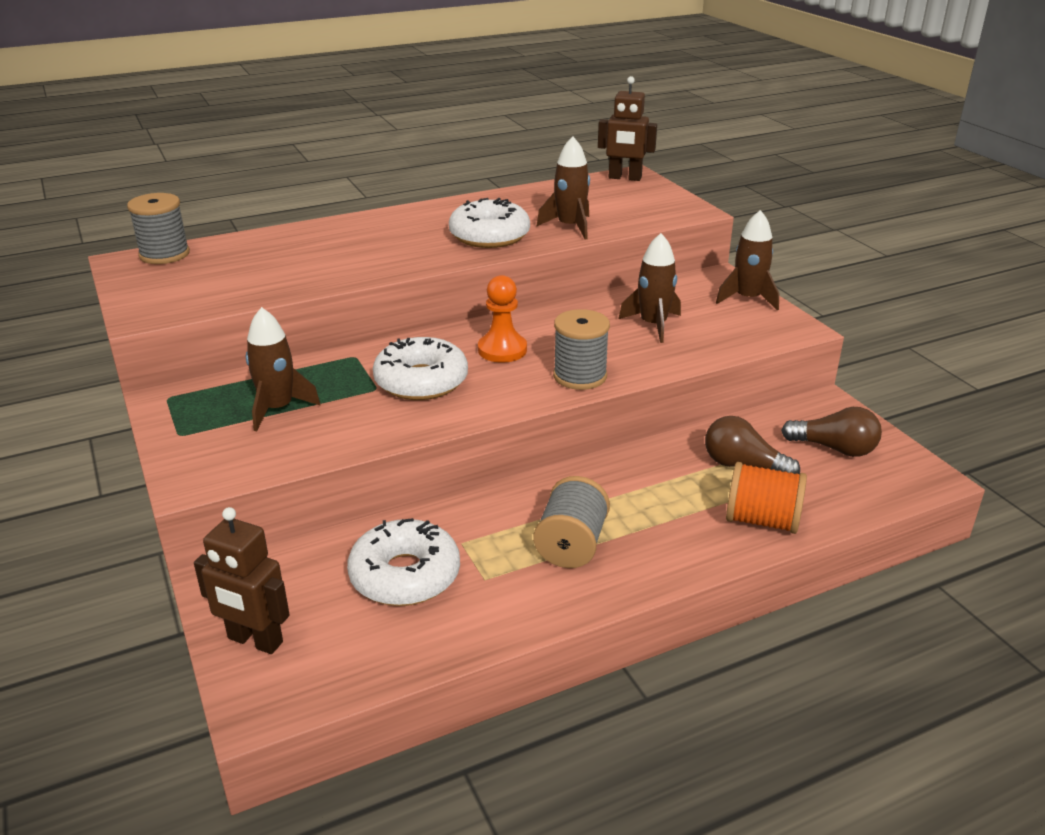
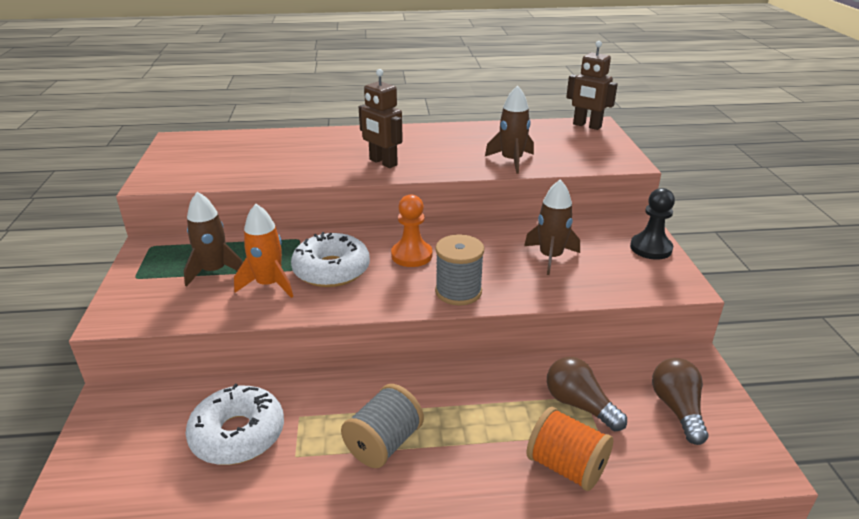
camera: 20 degrees right, 0 degrees up
grey spool [127,193,190,264] -> none
brown robot [194,507,290,654] -> brown robot moved to [359,69,403,168]
white donut [449,198,530,248] -> none
brown rocket [716,210,779,311] -> black pawn [630,188,675,260]
brown light bulb [781,407,882,457] -> brown light bulb turned 135 degrees counterclockwise [652,358,709,445]
none -> orange rocket [234,204,293,298]

